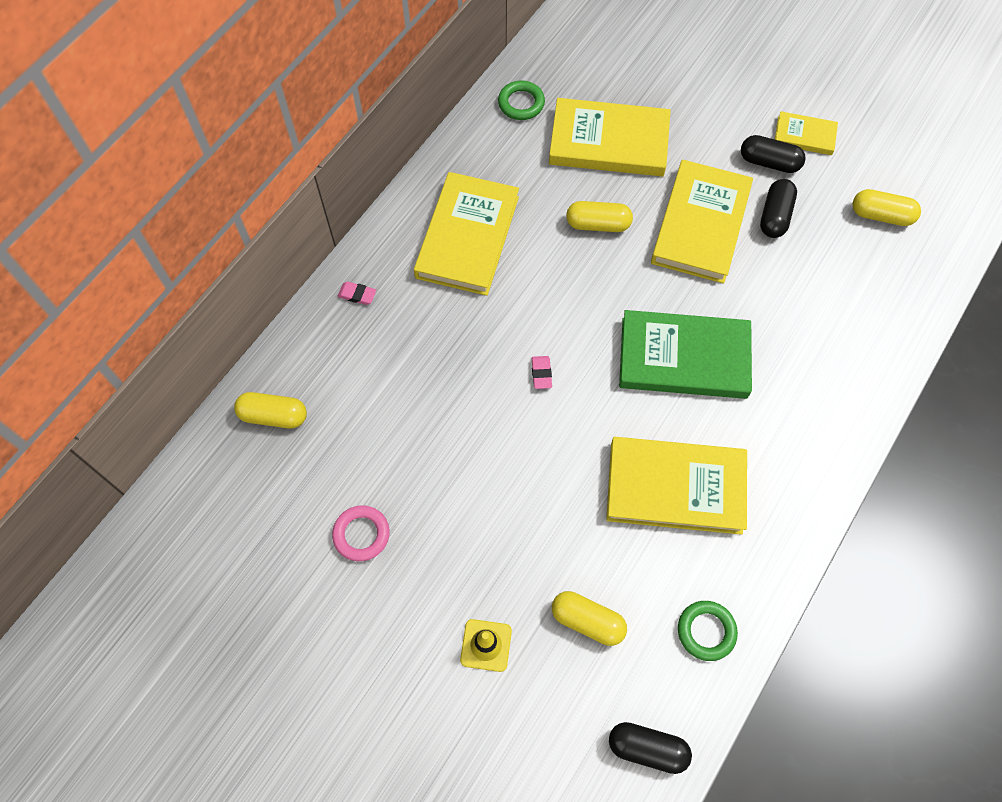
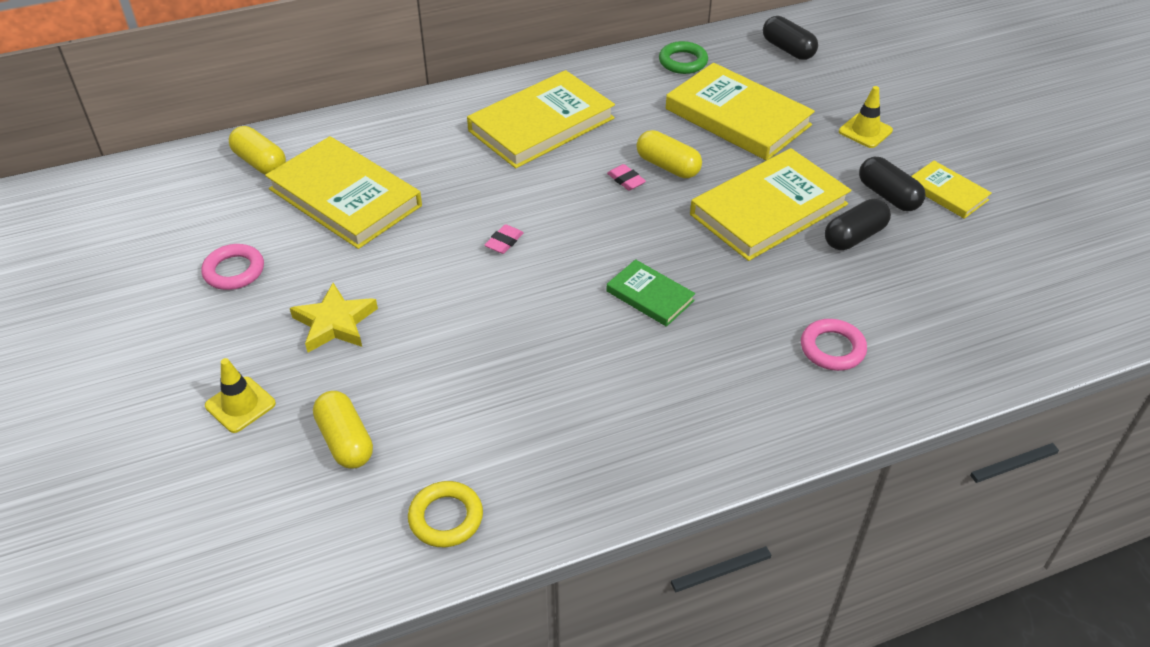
camera: 35 degrees right, 20 degrees down
pink eraser [337,282,377,305] -> pink eraser moved to [607,164,646,191]
yellow book [606,437,747,535] -> yellow book moved to [265,136,422,249]
black capsule [609,722,692,774] -> black capsule moved to [763,16,818,60]
green book [619,310,752,399] -> green book [606,259,695,327], size x0.51
green ring [678,601,738,661] -> yellow ring [408,481,483,547]
yellow capsule [852,189,921,226] -> none
none -> yellow star [290,283,378,353]
none -> pink ring [801,319,867,371]
none -> yellow traffic cone [839,86,893,148]

